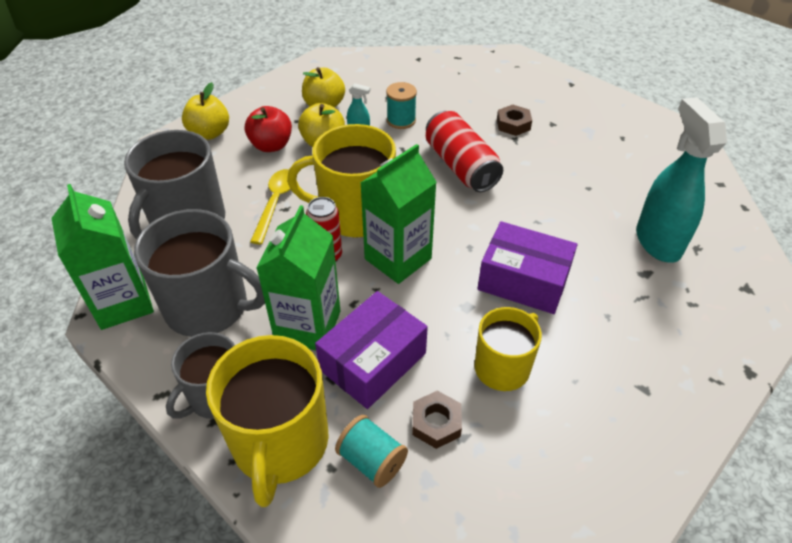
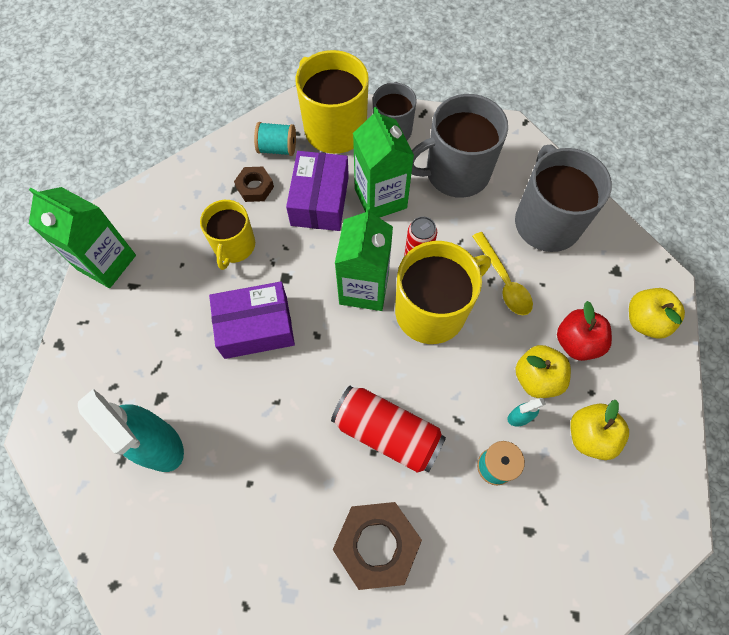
camera: 145 degrees right, 20 degrees up
green carton [51,184,154,330] -> green carton moved to [29,187,136,288]
brown nut [497,105,532,136] -> brown nut [333,502,422,590], size x1.81

